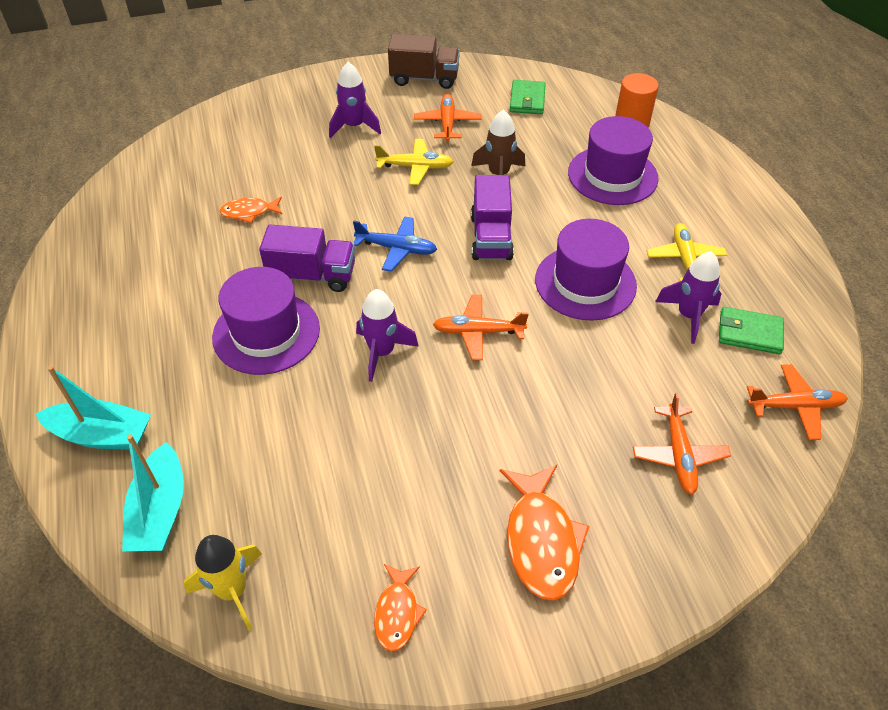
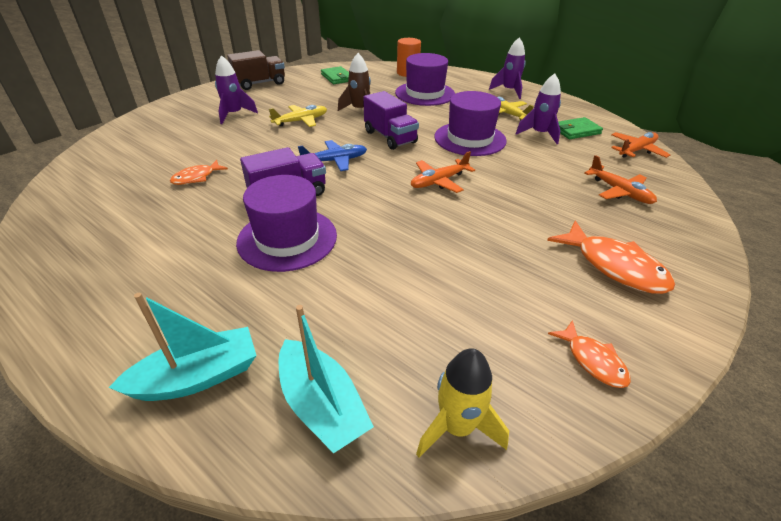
camera: 35 degrees left, 10 degrees down
purple rocket [356,289,419,382] -> purple rocket moved to [489,37,526,99]
orange plane [414,94,482,141] -> none

